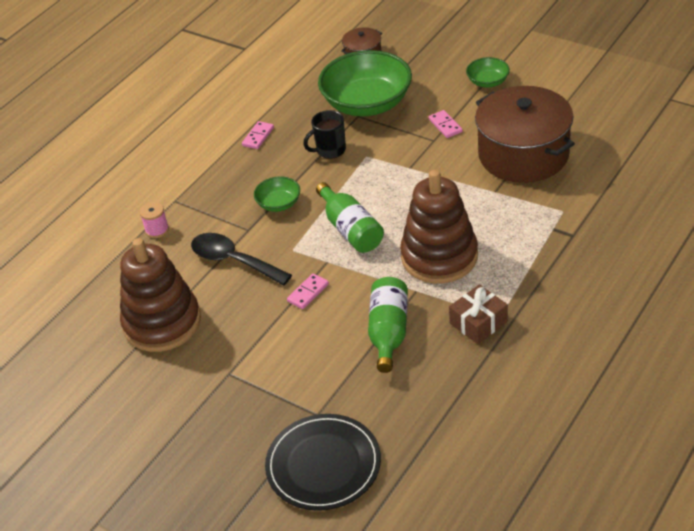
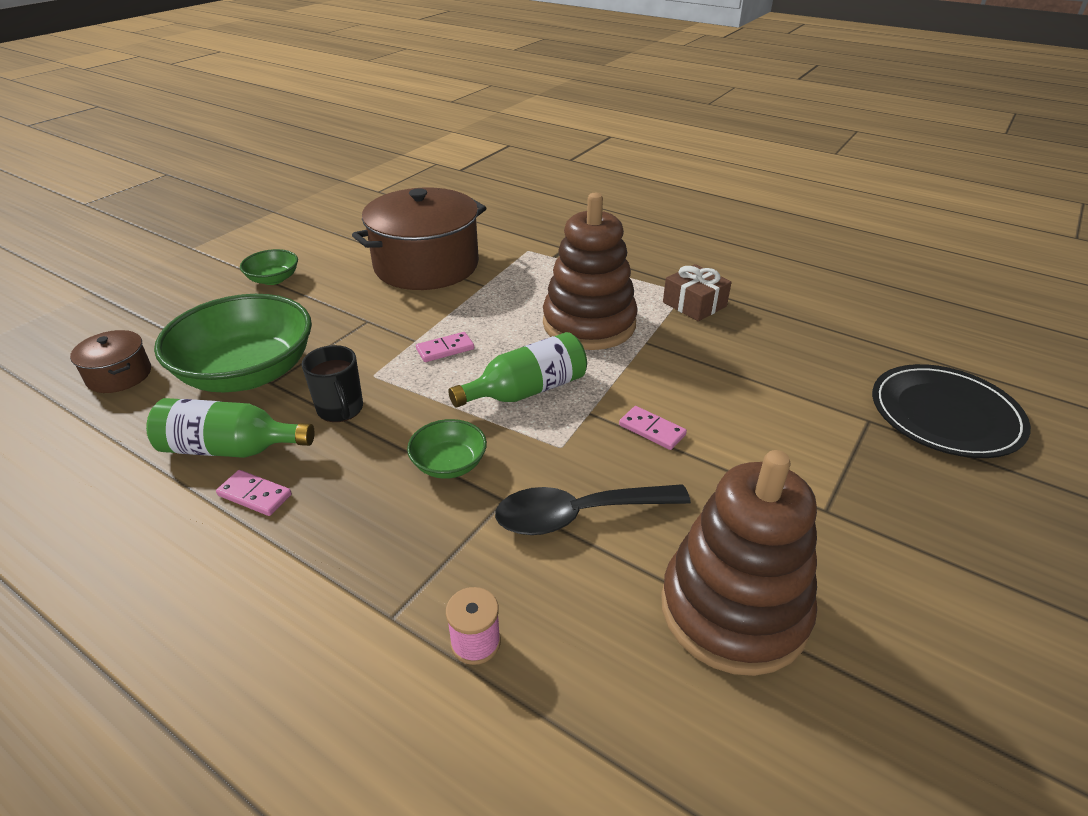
camera: 95 degrees left, 5 degrees down
black spoon [191,233,292,285] -> black spoon turned 45 degrees clockwise [495,484,691,535]
green bottle [368,277,408,373] -> green bottle moved to [146,398,315,458]
pink domino [429,110,462,138] -> pink domino moved to [416,332,474,362]

